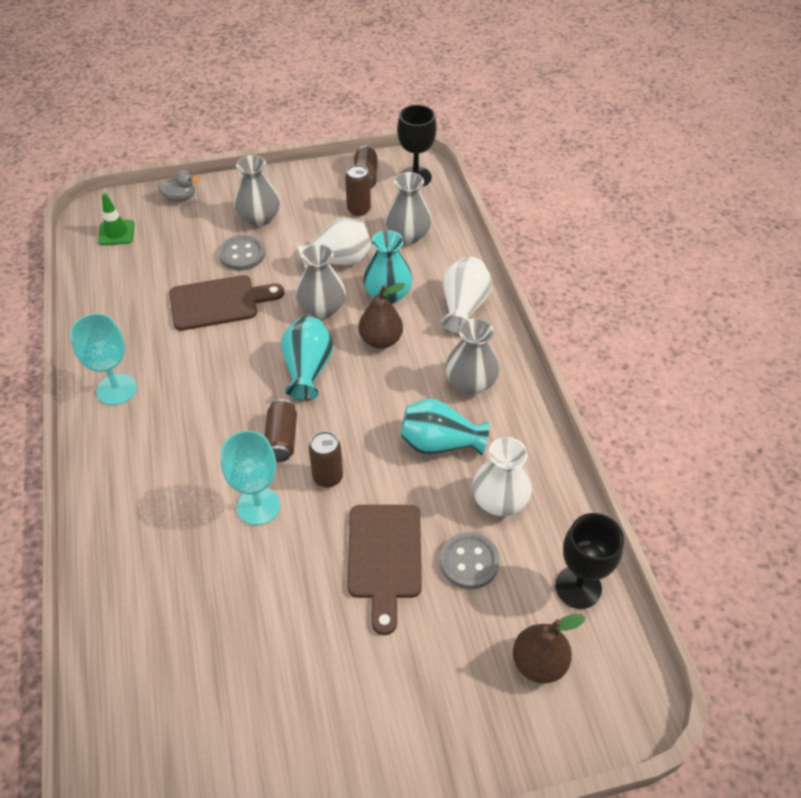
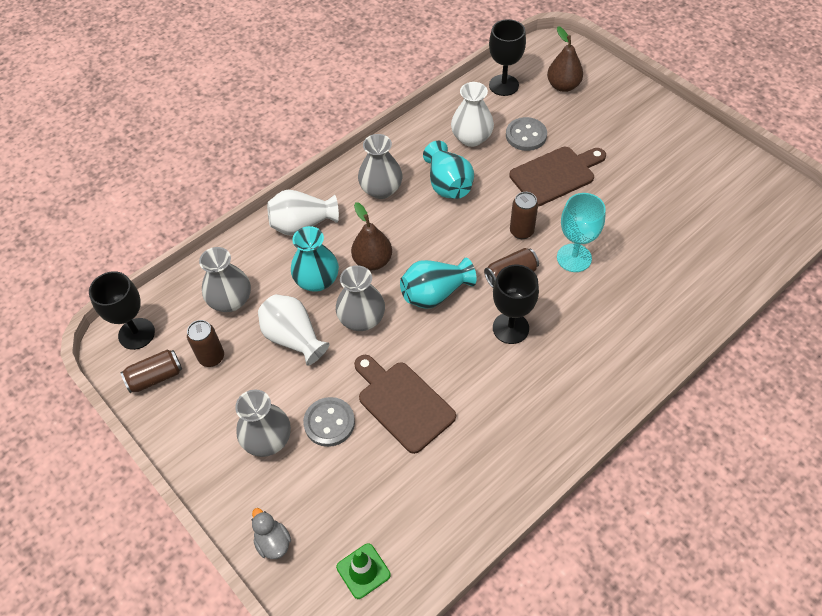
camera: 115 degrees left, 5 degrees up
turquoise goblet [70,313,137,405] -> none
none -> black goblet [493,265,539,344]

